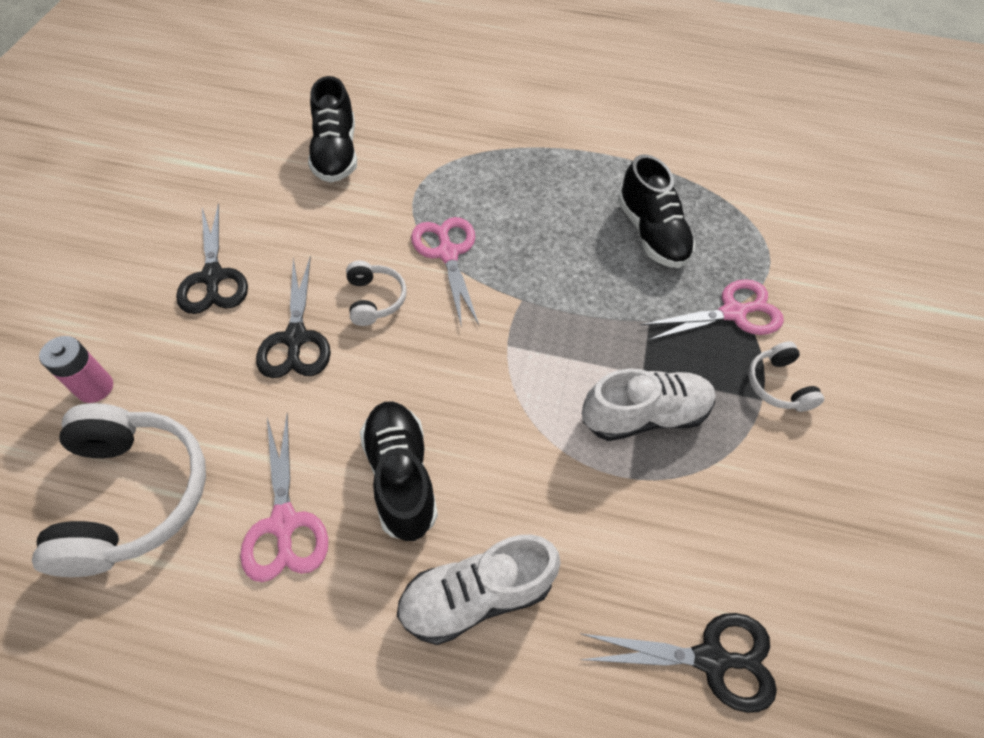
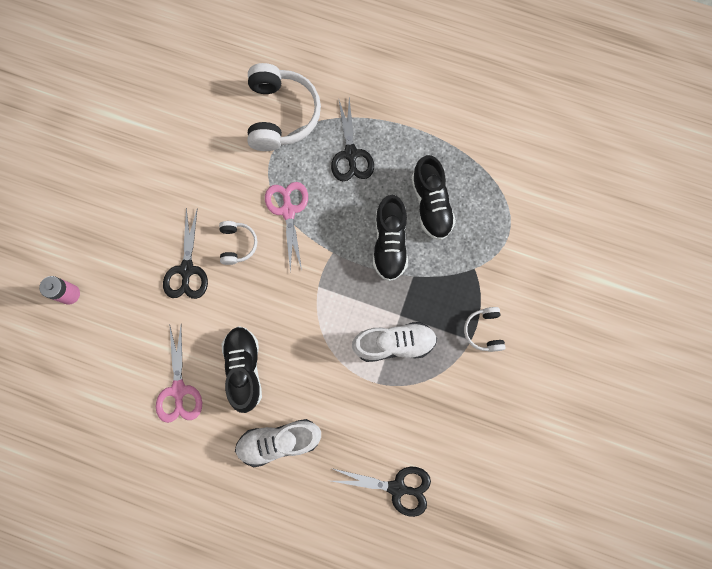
camera: 10 degrees right, 20 degrees up
white headphones [32,403,206,577] -> white headphones moved to [247,63,321,151]
black scissors [176,203,248,314] -> black scissors moved to [331,98,374,181]
black shoe [308,76,357,183] -> black shoe moved to [373,195,408,281]
pink scissors [641,279,784,341] -> none

